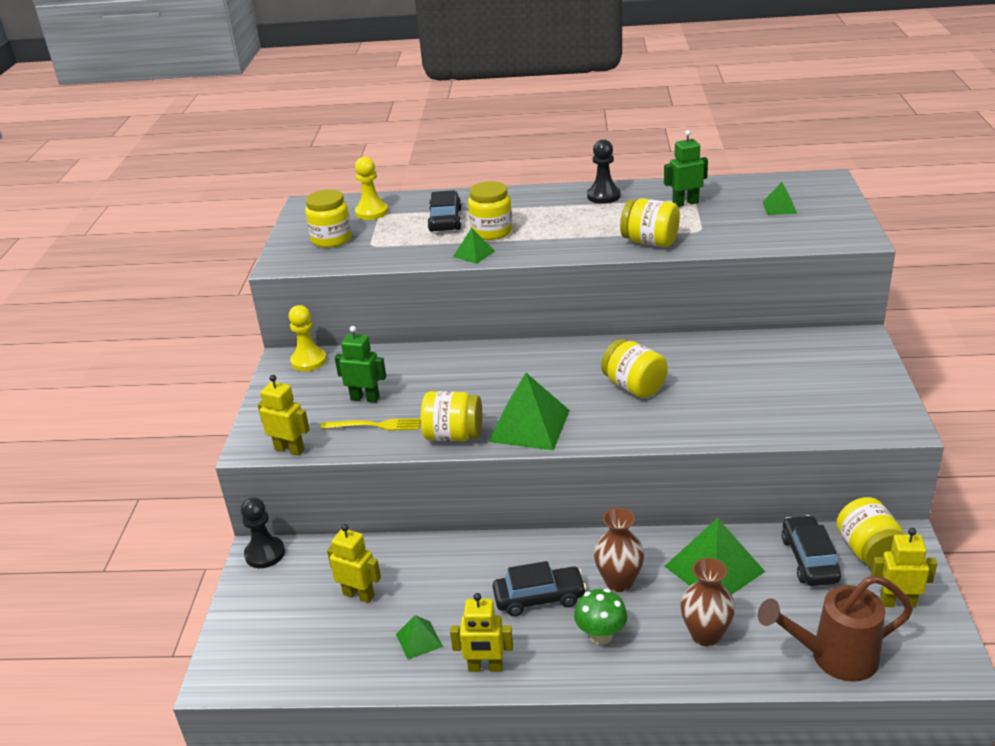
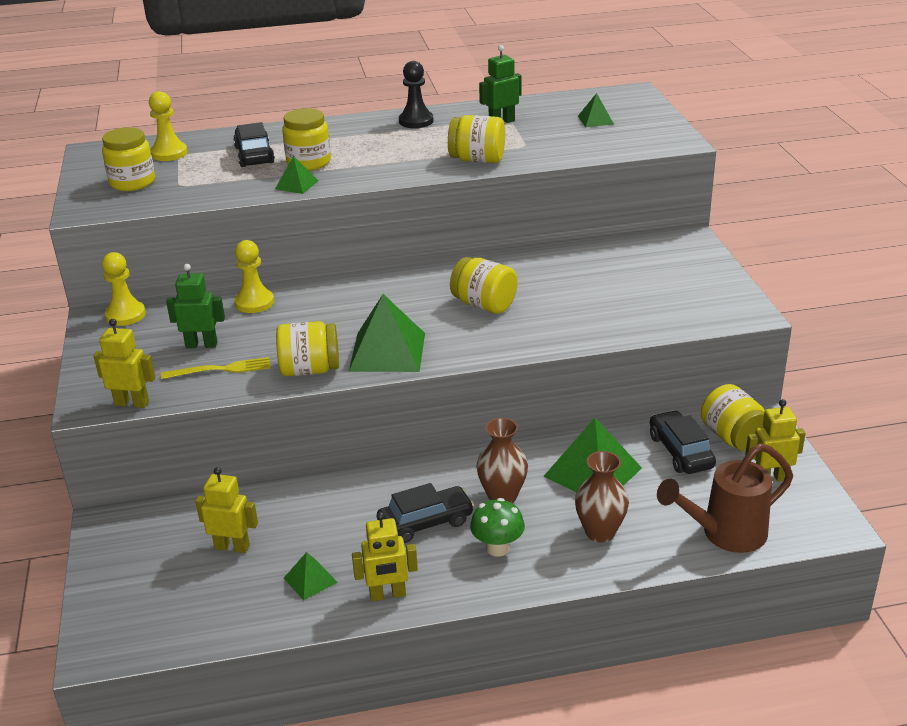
camera: 15 degrees left, 0 degrees up
black pawn [241,497,285,568] -> none
none -> yellow pawn [234,240,274,313]

